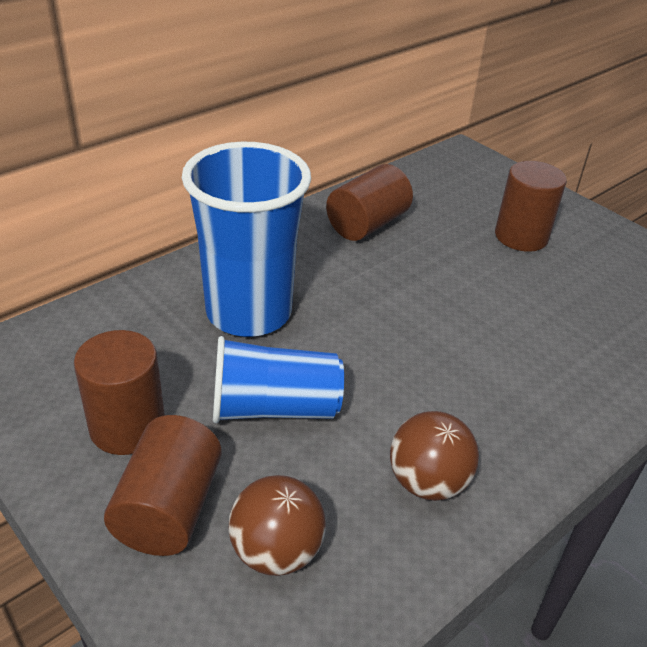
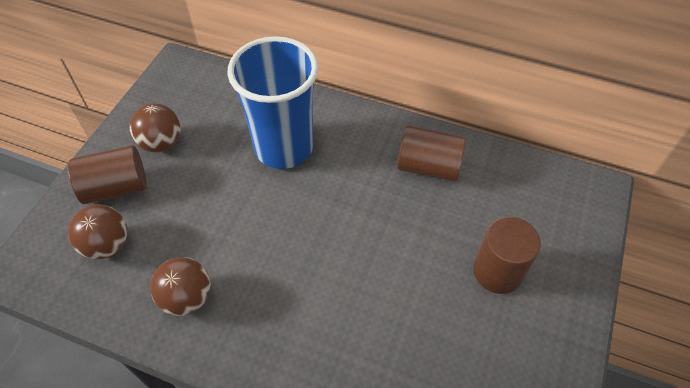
camera: 65 degrees right, 15 degrees up
brown cylinder [74,330,165,455] -> brown ball [130,103,181,152]
blue cup [213,336,344,423] -> none

